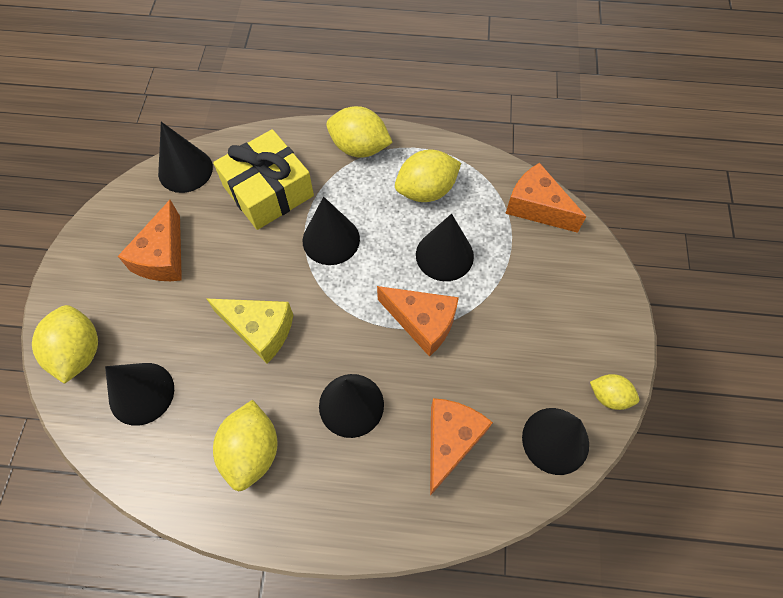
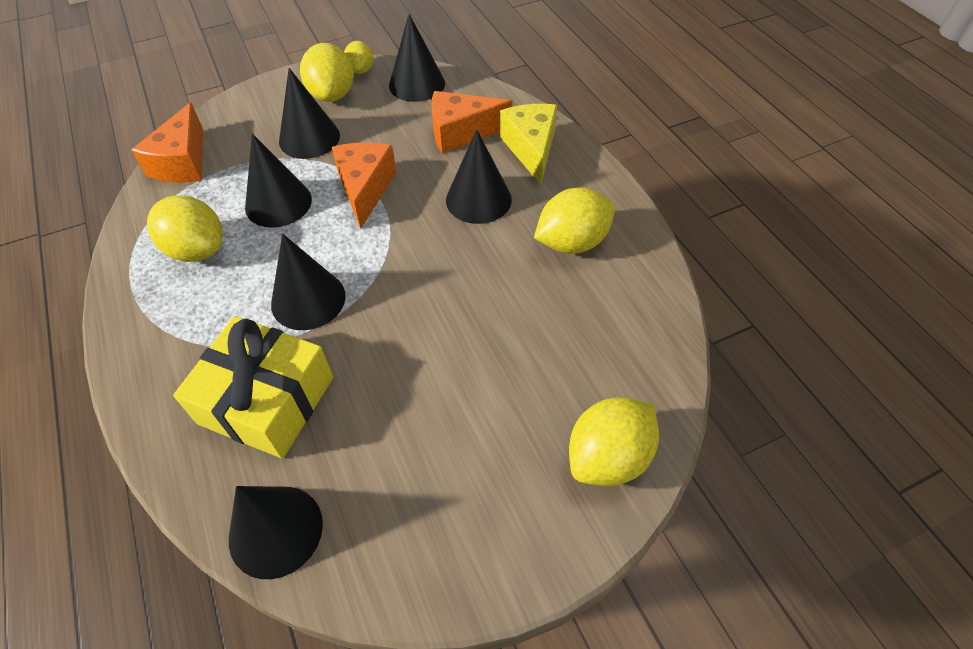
camera: 120 degrees left, 10 degrees down
black cone [105,363,174,426] -> black cone moved to [279,68,340,159]
orange cheese [118,200,182,281] -> none
yellow cheese [207,299,293,363] -> yellow cheese moved to [500,104,557,185]
yellow lemon [326,106,393,158] -> yellow lemon moved to [300,43,354,102]

